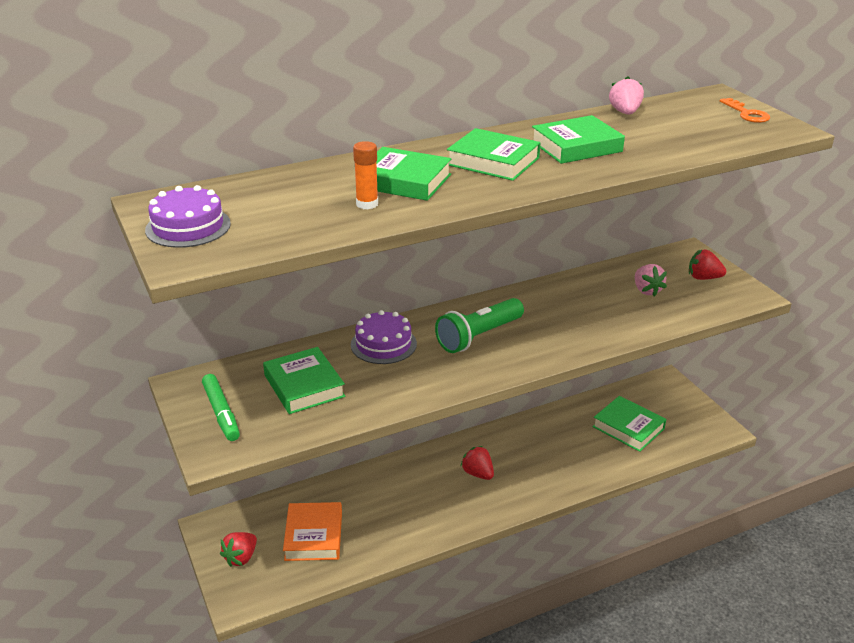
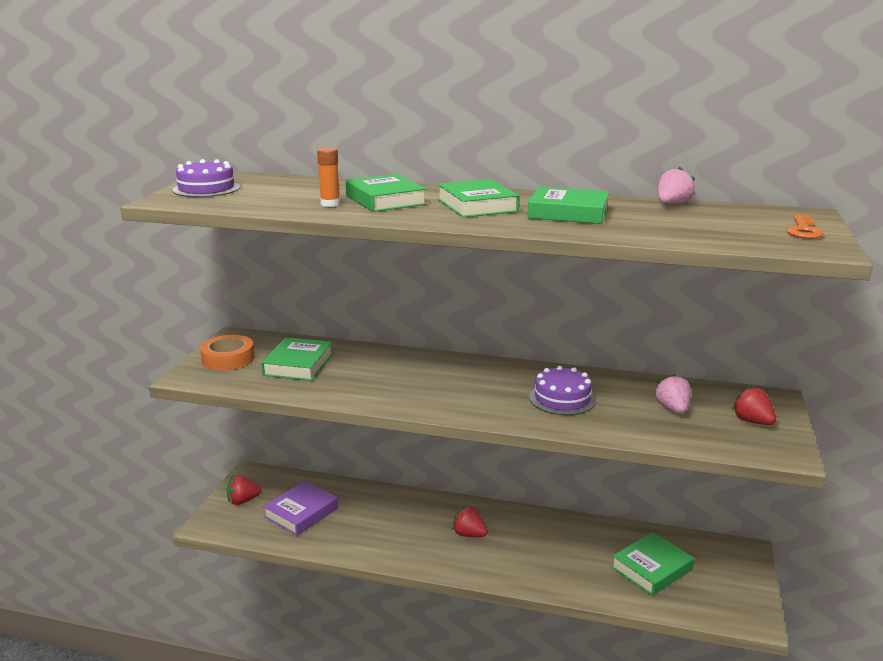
camera: 40 degrees right, 10 degrees down
green marker [202,374,240,441] -> orange tape [200,335,255,371]
orange book [283,502,342,561] -> purple book [263,481,338,536]
purple cake [351,310,417,364] -> purple cake moved to [529,366,596,415]
green flashlight [435,298,524,353] -> none
red strawberry [461,446,494,480] -> red strawberry turned 60 degrees counterclockwise [452,506,488,537]
green book [593,396,666,452] -> green book turned 60 degrees clockwise [611,532,694,596]
pink strawberry [635,264,667,297] -> pink strawberry turned 150 degrees clockwise [654,374,691,414]

